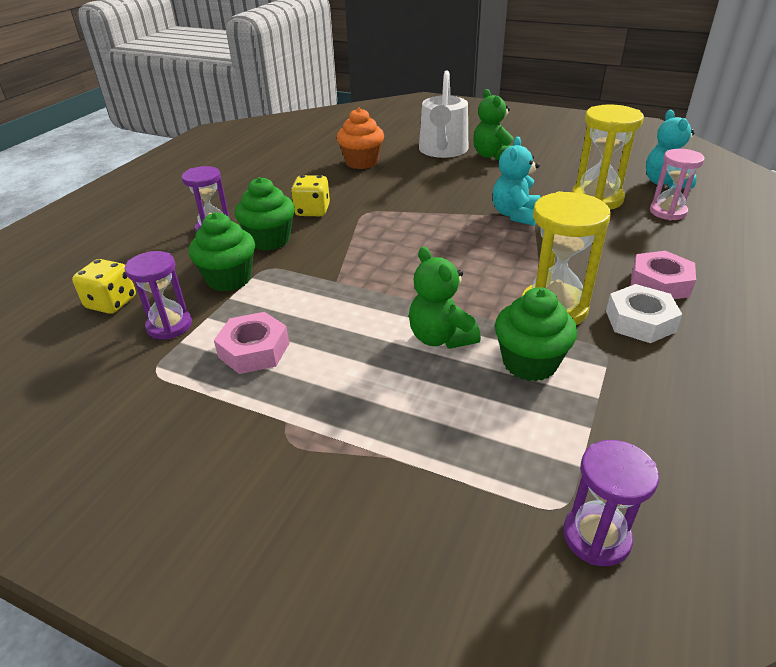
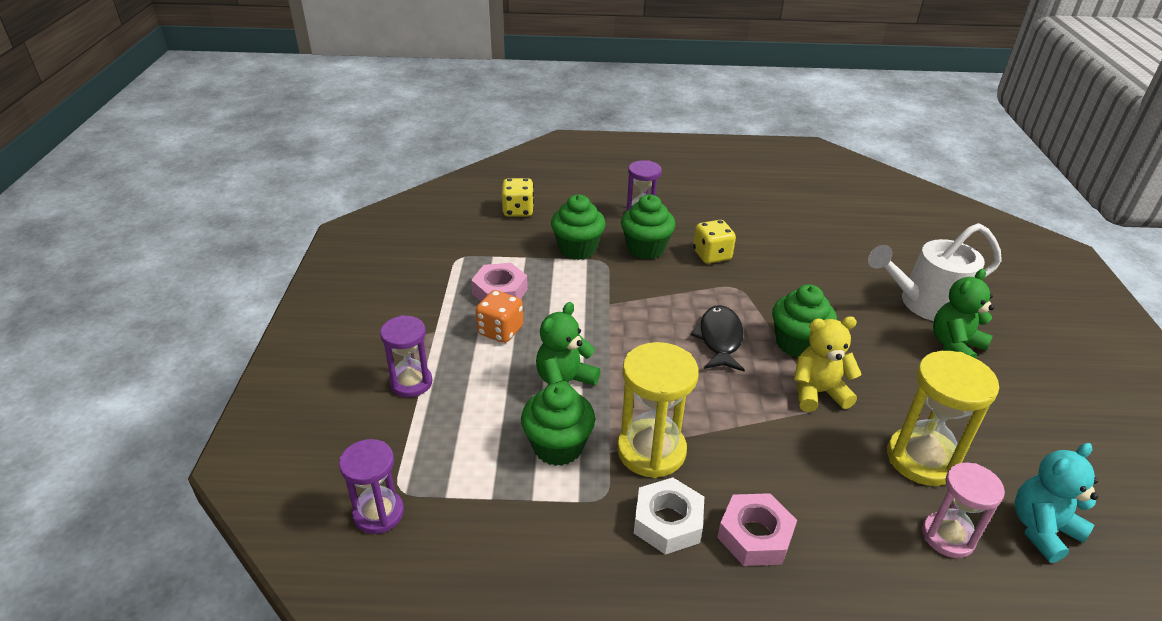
camera: 65 degrees right, 0 degrees up
purple hourglass [125,251,192,339] -> purple hourglass moved to [380,315,432,397]
orange cupcake [337,108,384,169] -> none
turquoise teddy bear [493,137,541,226] -> yellow teddy bear [794,316,862,412]
none -> orange dice [475,290,523,343]
none -> black fish [691,305,745,371]
none -> green cupcake [772,284,837,358]

